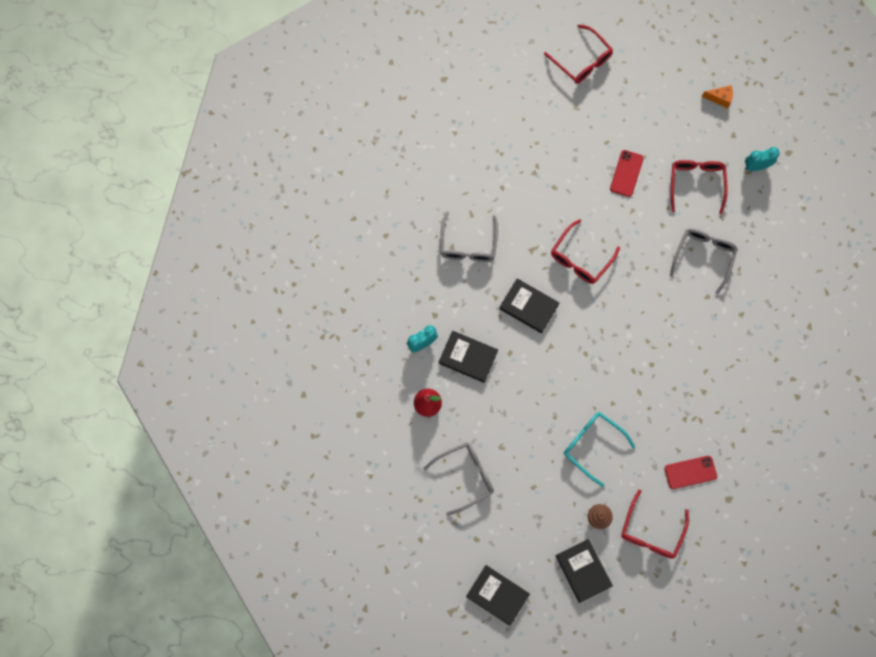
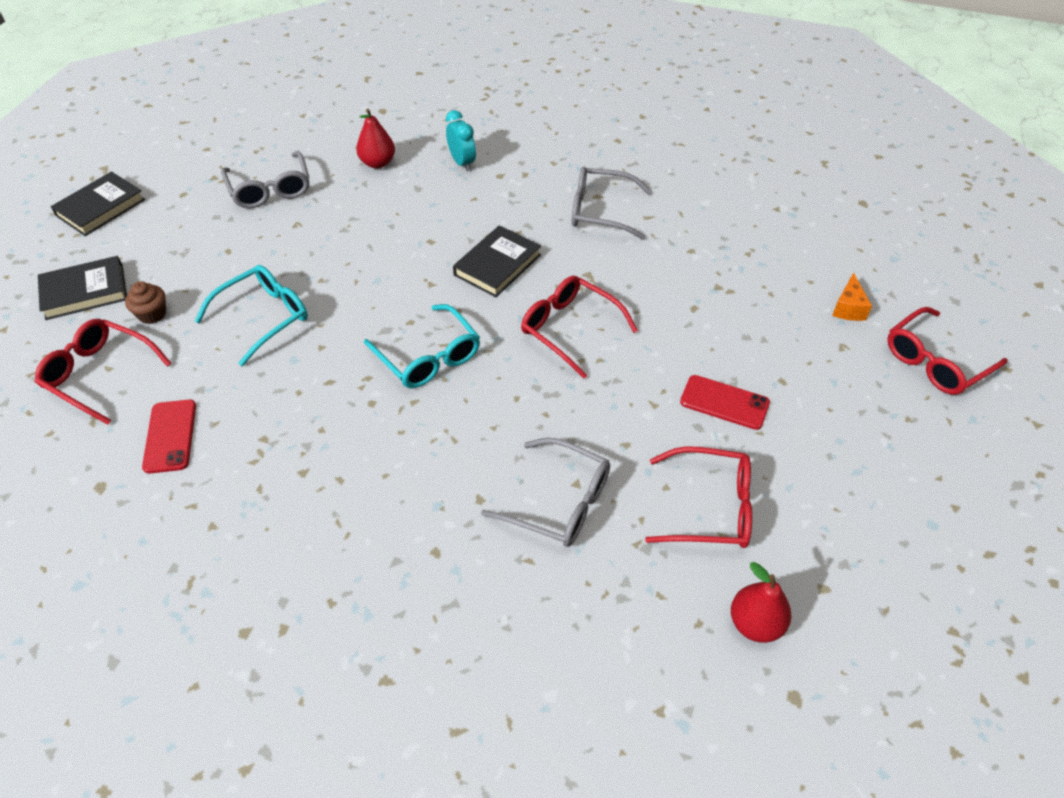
camera: 95 degrees right, 25 degrees down
black book [439,331,498,383] -> none
orange cheese [702,85,733,108] -> orange cheese moved to [832,273,872,321]
turquoise clock [745,147,780,171] -> red pear [731,562,791,643]
none -> turquoise glasses [364,304,480,388]

